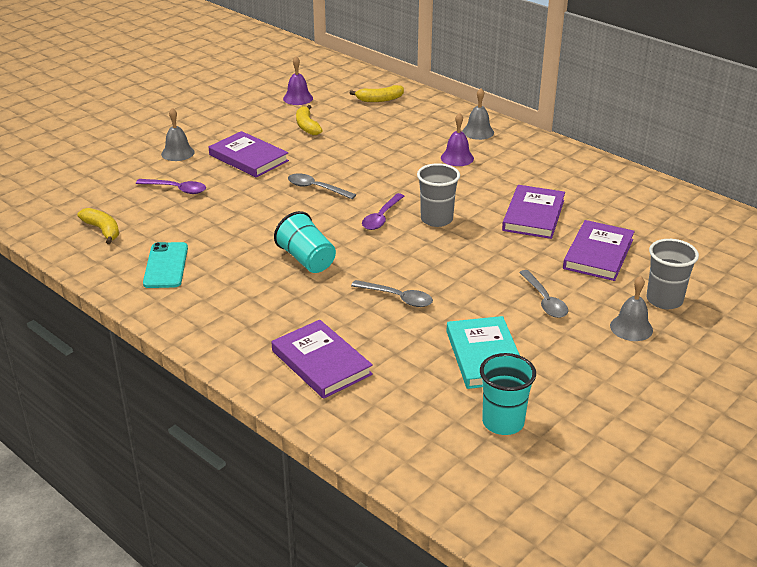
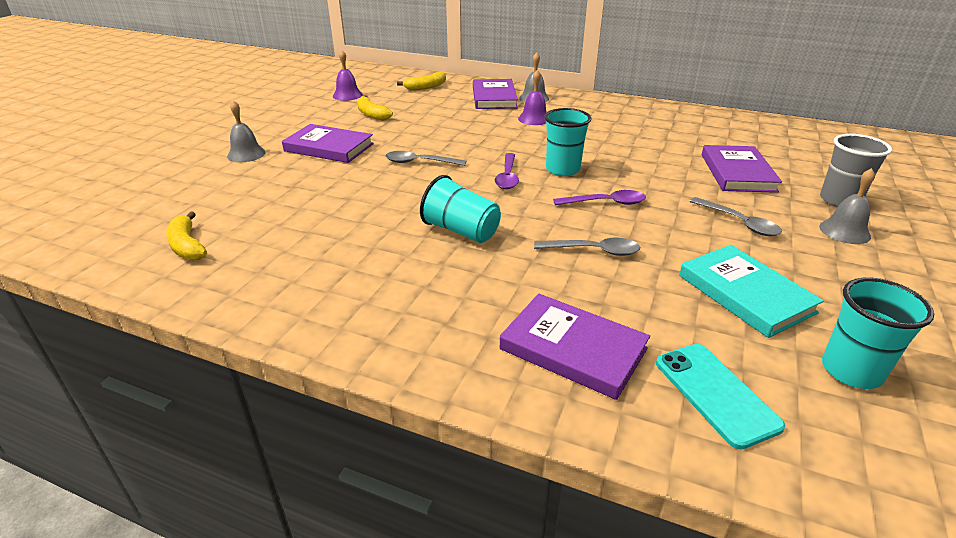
camera: 20 degrees left, 0 degrees up
yellow banana [77,208,119,244] -> yellow banana turned 150 degrees counterclockwise [166,212,207,261]
purple spoon [136,179,206,194] -> purple spoon moved to [553,190,646,205]
turquoise phone [143,242,188,288] -> turquoise phone moved to [656,344,785,449]
grey cup [417,163,460,227] -> turquoise cup [544,108,592,176]
purple book [502,185,565,239] -> purple book moved to [473,79,518,109]

